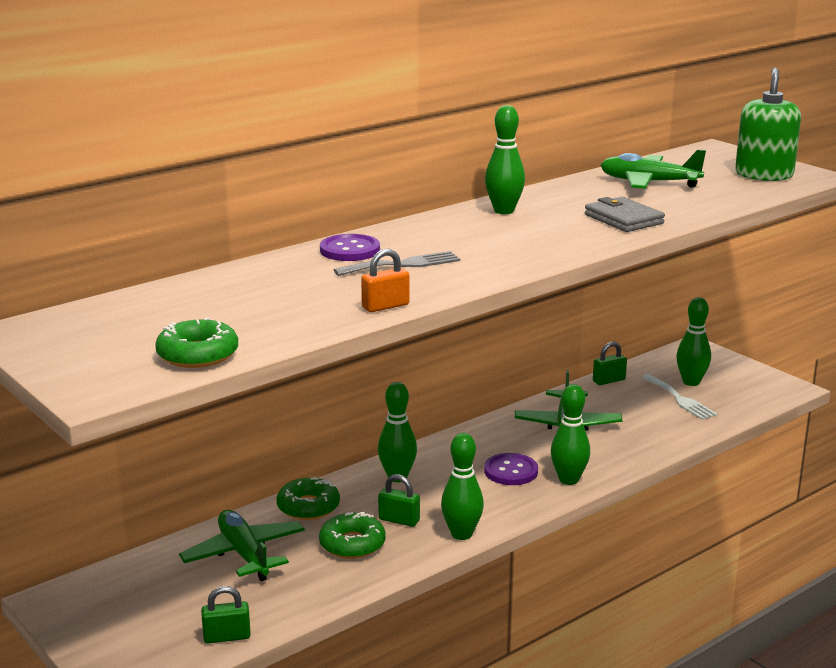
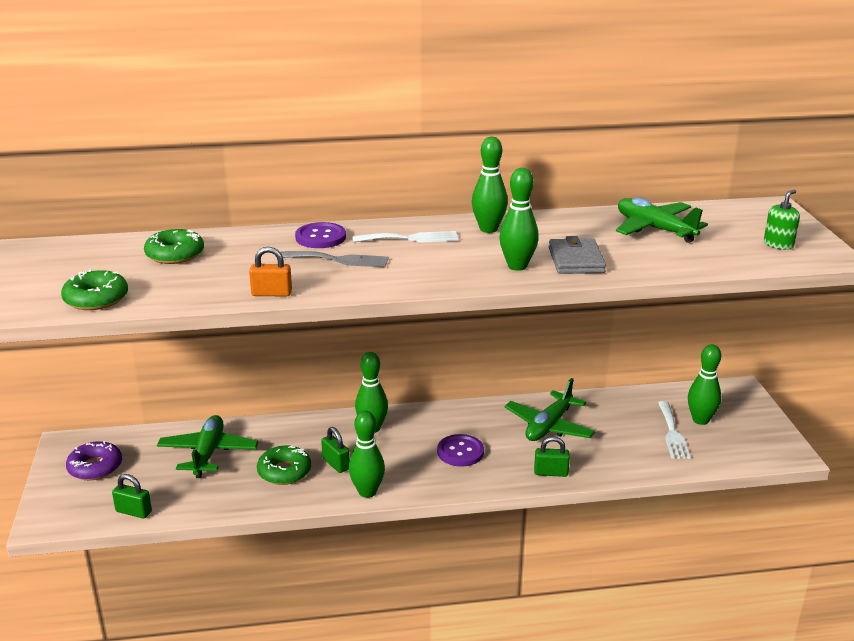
camera: 30 degrees right, 5 degrees up
green donut [277,477,340,520] -> green donut moved to [144,229,204,264]
green bowling pin [551,384,590,485] -> green bowling pin moved to [499,168,539,271]
green padlock [593,342,627,385] -> green padlock moved to [534,436,570,477]
green soap dispenser [735,67,801,181] -> green soap dispenser [764,190,800,250], size x0.53
none -> purple donut [66,441,122,480]
none -> white fork [353,231,459,242]

